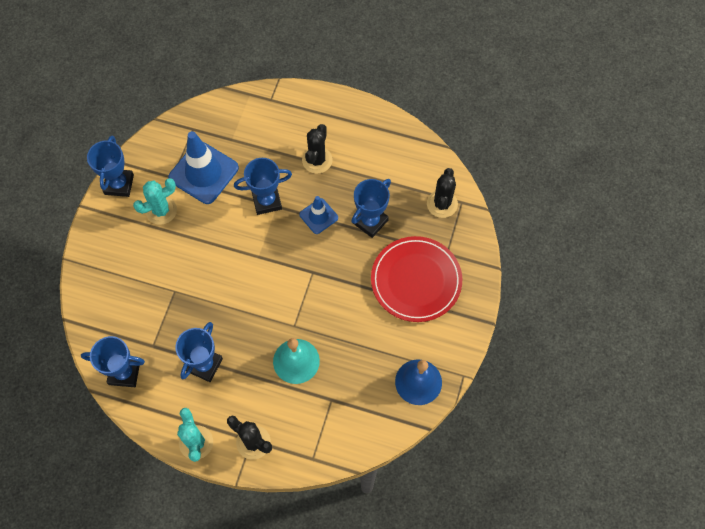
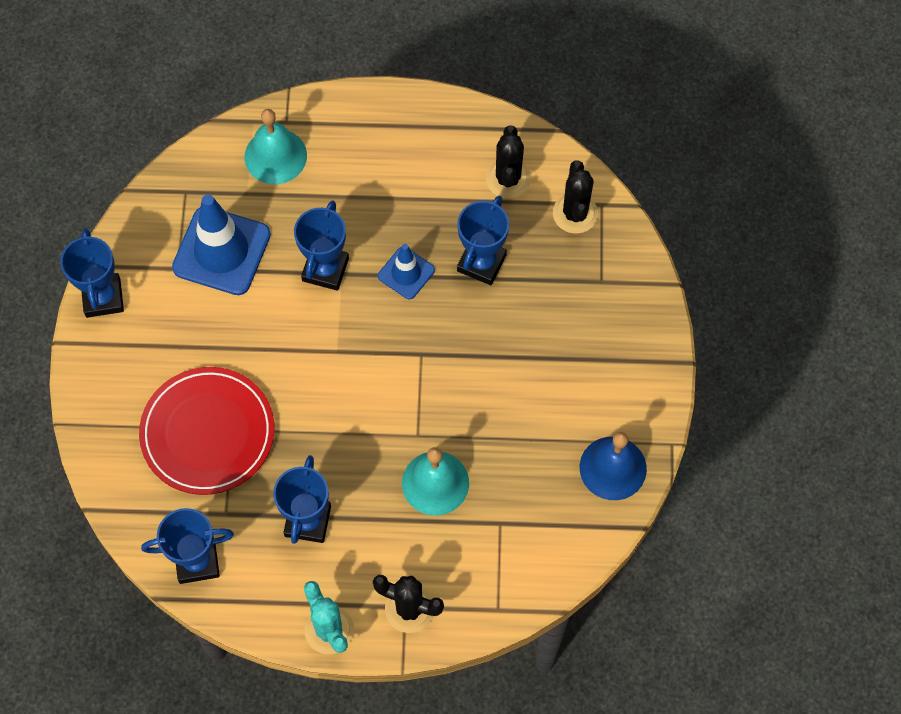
camera: 15 degrees left, 0 degrees up
turquoise cactus [133,178,177,225] -> none
blue trophy [234,158,292,215] -> blue trophy turned 45 degrees counterclockwise [294,200,349,291]
black cactus [302,124,333,174] -> black cactus moved to [486,126,531,199]
red plate [371,236,462,322] -> red plate moved to [139,367,274,495]
none -> turquoise bell [244,109,307,184]

